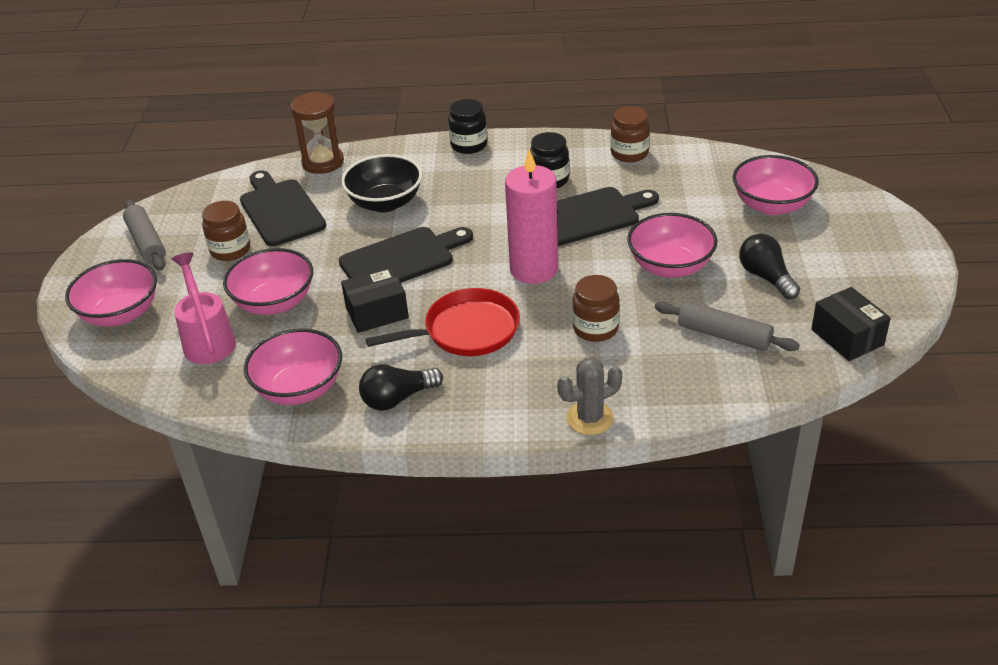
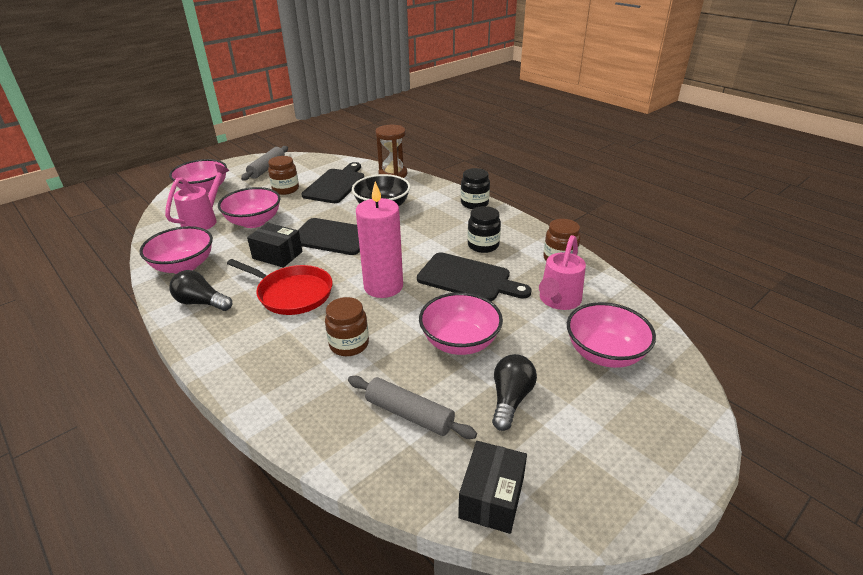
camera: 45 degrees right, 5 degrees down
grey cactus [557,357,622,435] -> none
grey rolling pin [655,301,800,351] -> grey rolling pin turned 45 degrees counterclockwise [348,376,477,439]
none -> pink watering can [539,235,586,310]

